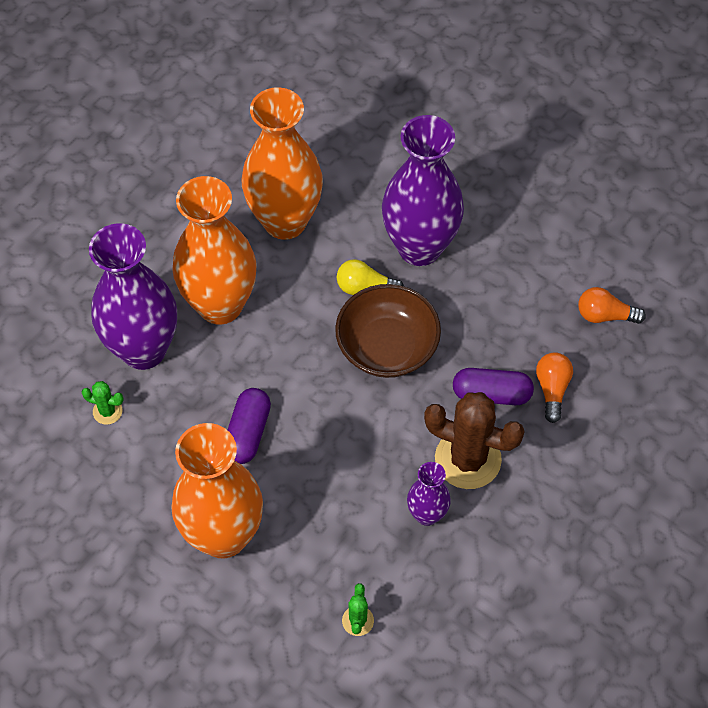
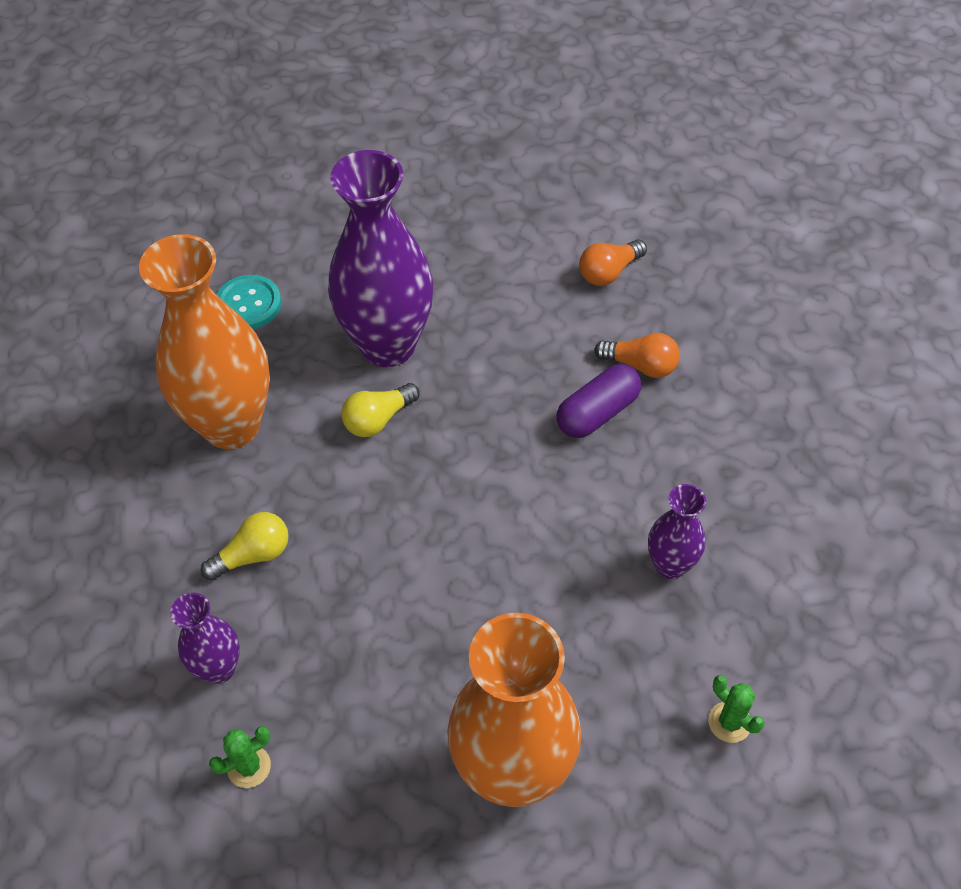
camera: 45 degrees left, 5 degrees down
purple vase [89,223,177,370] -> purple vase [170,593,240,684], size x0.49
orange vase [172,176,257,325] -> yellow light bulb [201,512,289,581]
purple capsule [228,388,271,464] -> none
brown bowl [335,284,441,378] -> none
brown cactus [424,392,525,489] -> none
orange light bulb [536,352,573,423] -> orange light bulb turned 150 degrees clockwise [594,333,680,378]
none -> turquoise button [216,275,281,329]

